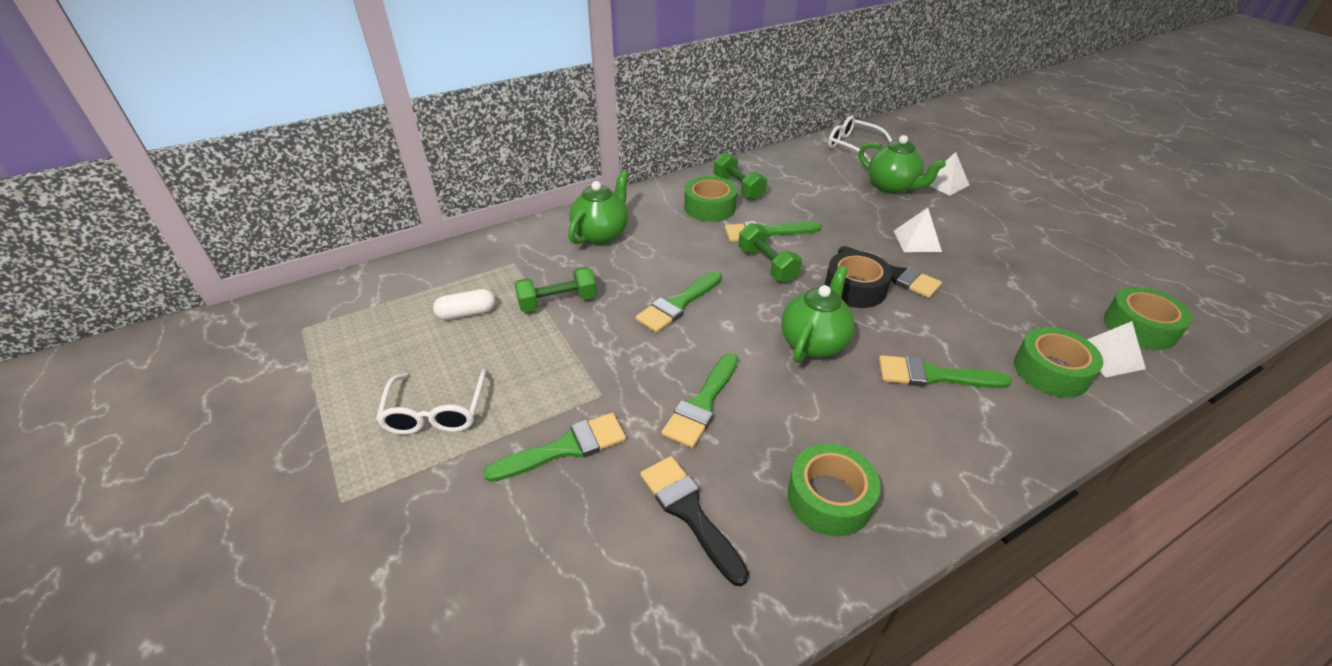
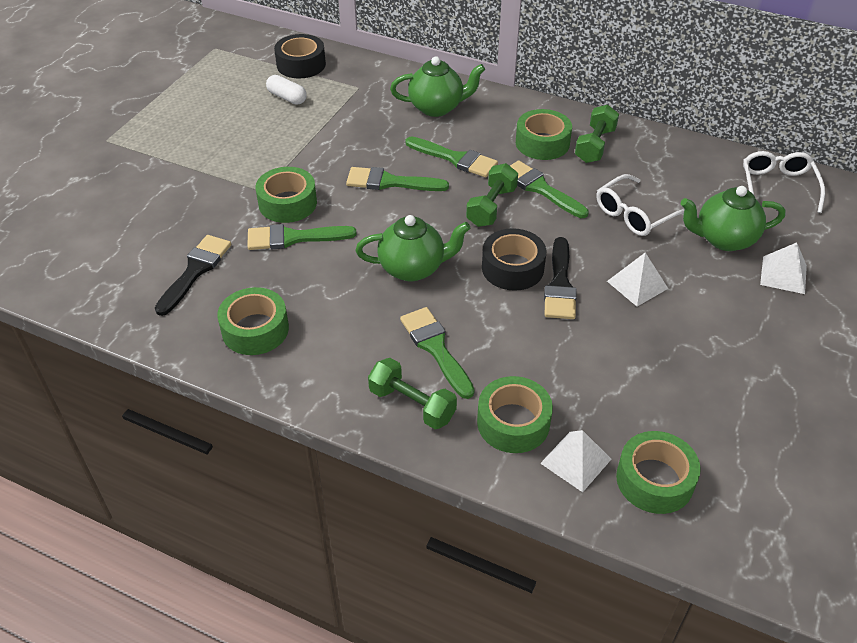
camera: 55 degrees right, 5 degrees up
white glasses [376,369,487,435] -> white glasses moved to [596,174,684,236]
green brush [483,413,626,482] -> green brush moved to [406,136,498,177]
green dumbbell [514,267,597,312] -> green dumbbell moved to [368,358,457,429]
green teapot [859,135,946,194] -> green teapot turned 75 degrees clockwise [680,186,785,251]
none -> green tape [255,167,317,223]
none -> black tape [274,34,326,78]

